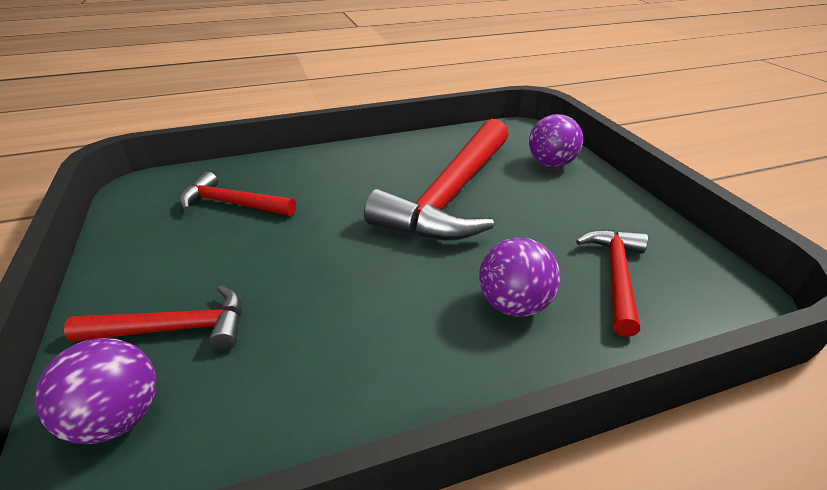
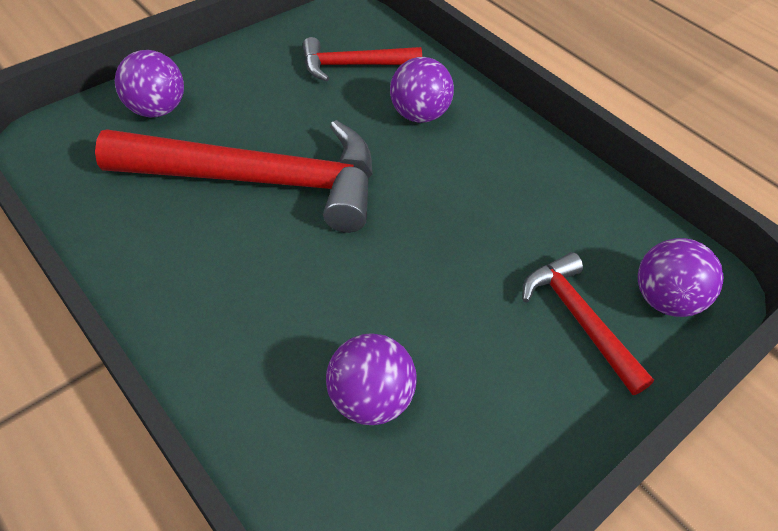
camera: 115 degrees left, 15 degrees up
red hammer [179,172,296,216] -> purple ball [326,333,417,425]

